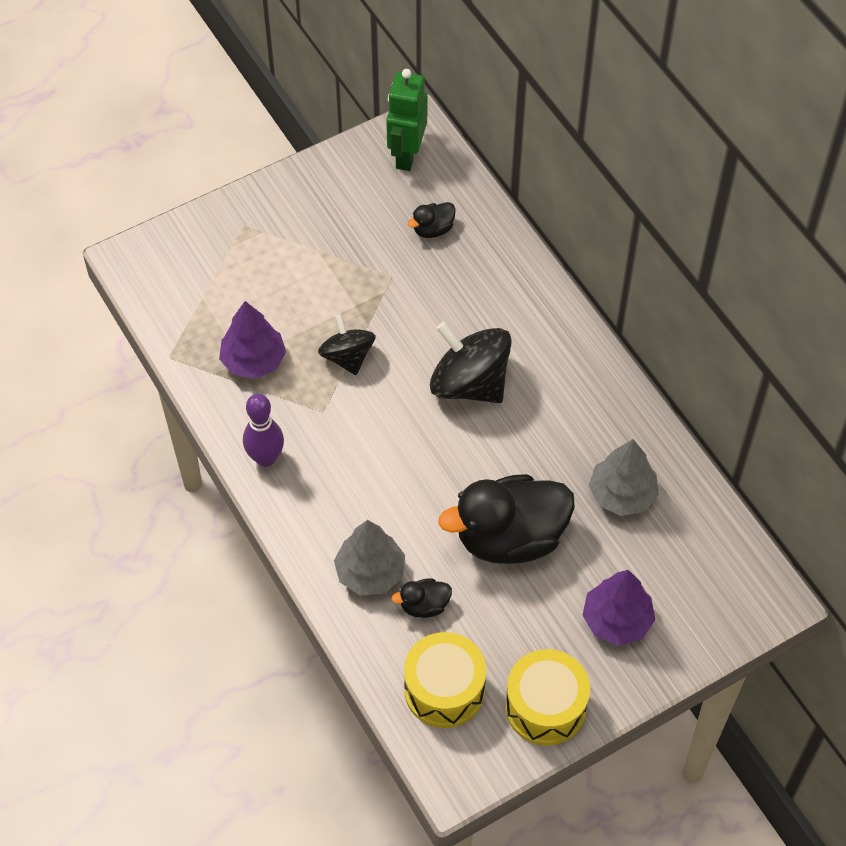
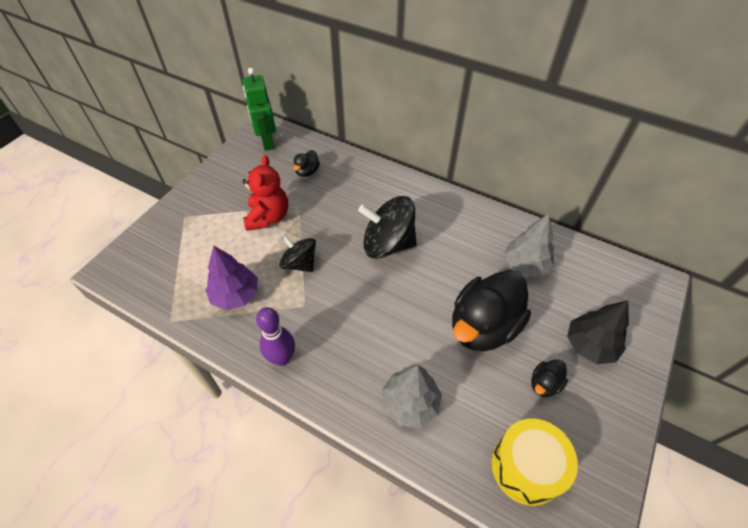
camera: 30 degrees left, 5 degrees down
black duck [391,578,452,618] -> black duck moved to [531,359,568,397]
yellow drum [505,649,590,746] -> none
purple tree [582,570,655,646] -> black tree [567,300,629,364]
none -> red teddy bear [242,155,288,231]

